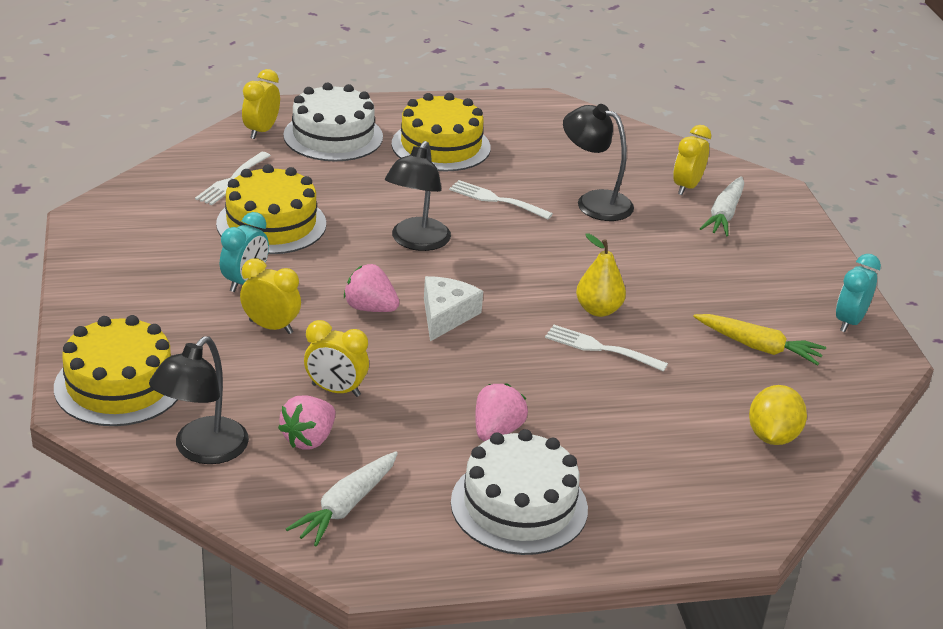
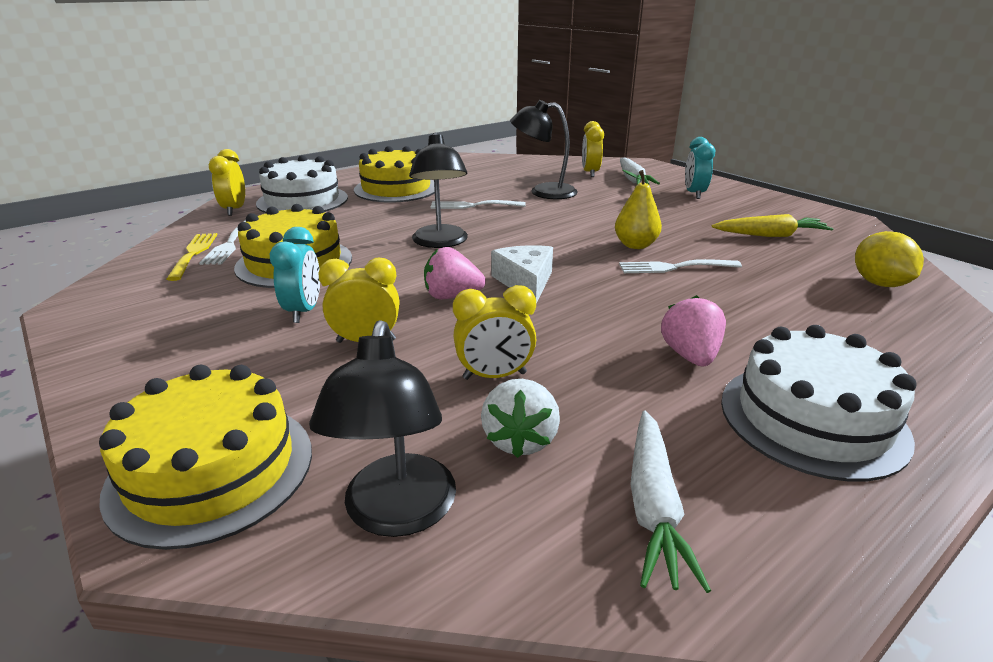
camera: 25 degrees left, 5 degrees down
pink strawberry [278,395,335,450] -> white strawberry [481,379,560,458]
turquoise clock [836,254,881,332] -> turquoise clock moved to [685,137,716,199]
none -> yellow fork [167,233,217,281]

